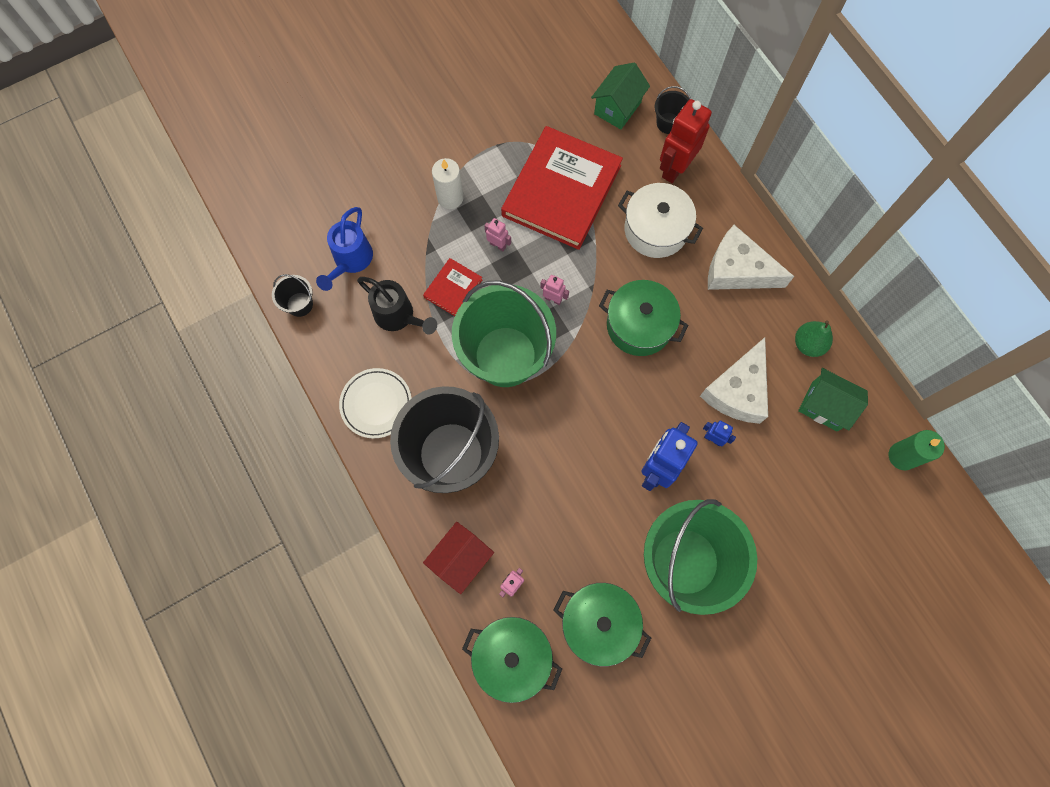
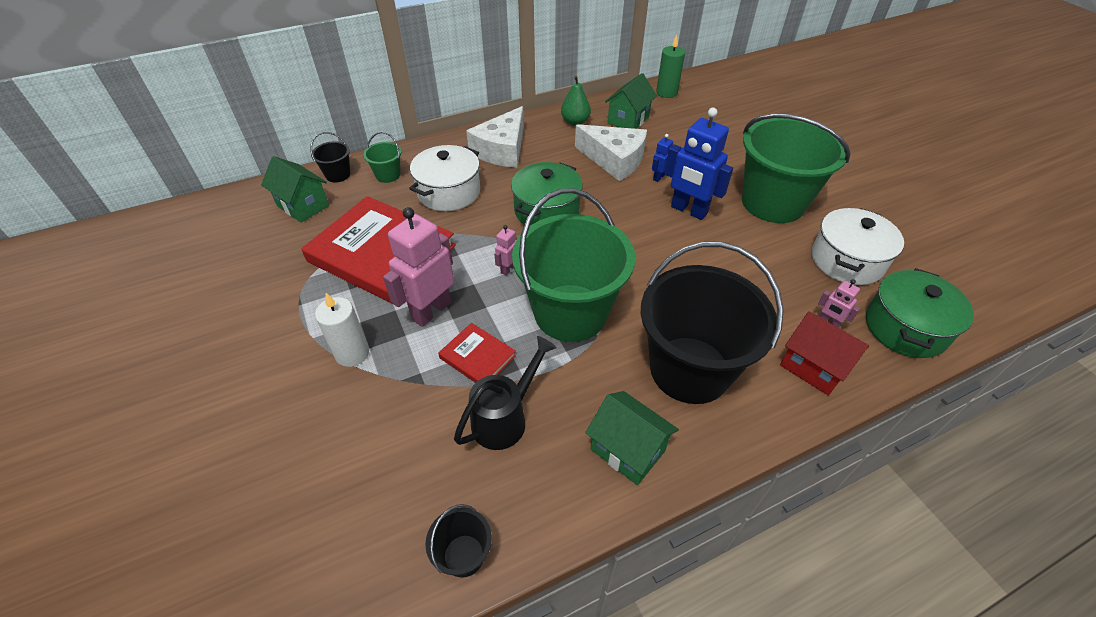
camera: 85 degrees left, 25 degrees down
blue watering can [316,207,373,291] -> none
white plate [339,368,412,438] -> green house [585,391,679,485]
pink robot [484,218,511,251] -> pink robot [383,207,454,327], size x2.14
green pot [553,583,651,667] -> white pot [812,208,904,285]
red robot [660,99,712,183] -> green bucket [363,132,402,183]

